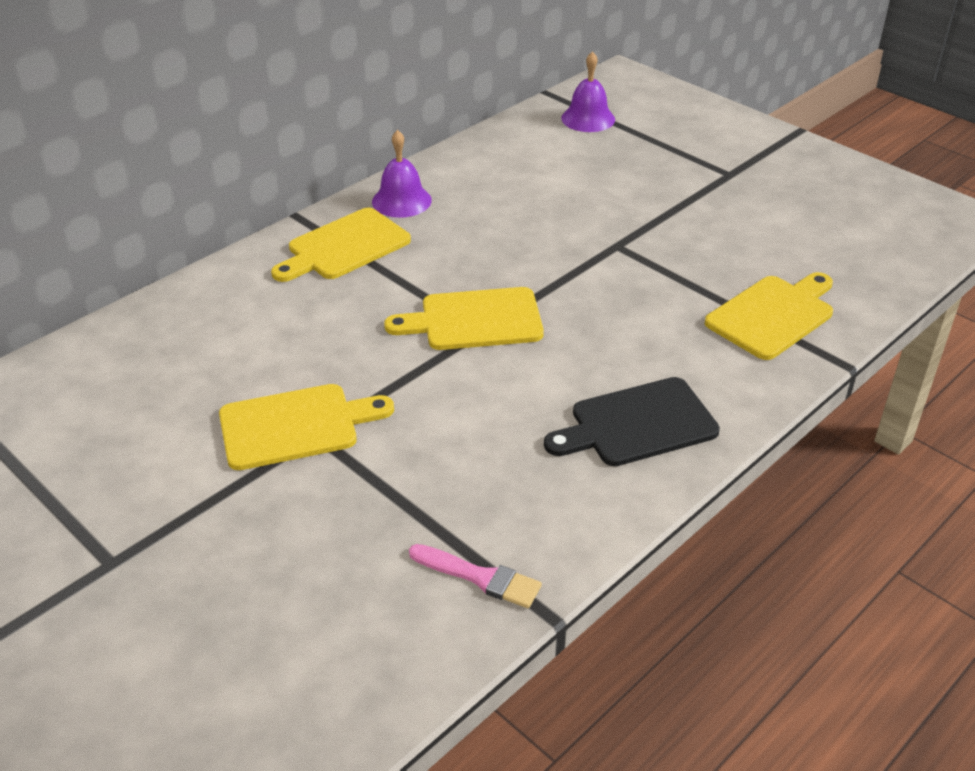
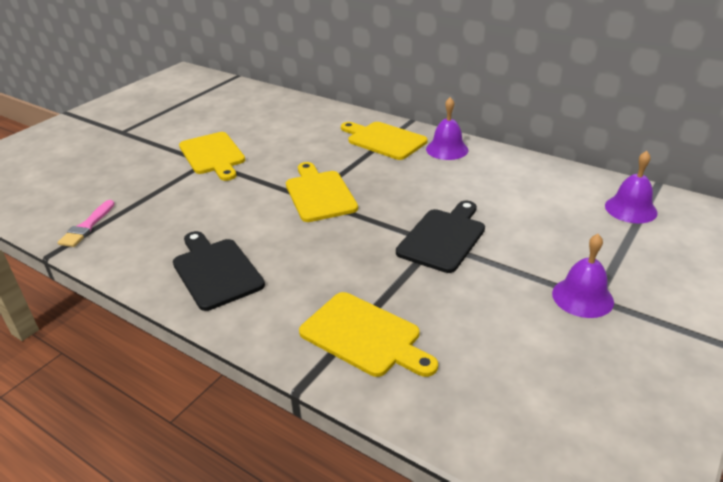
camera: 80 degrees right, 5 degrees down
none -> black cutting board [396,201,485,273]
none -> purple bell [552,234,614,318]

